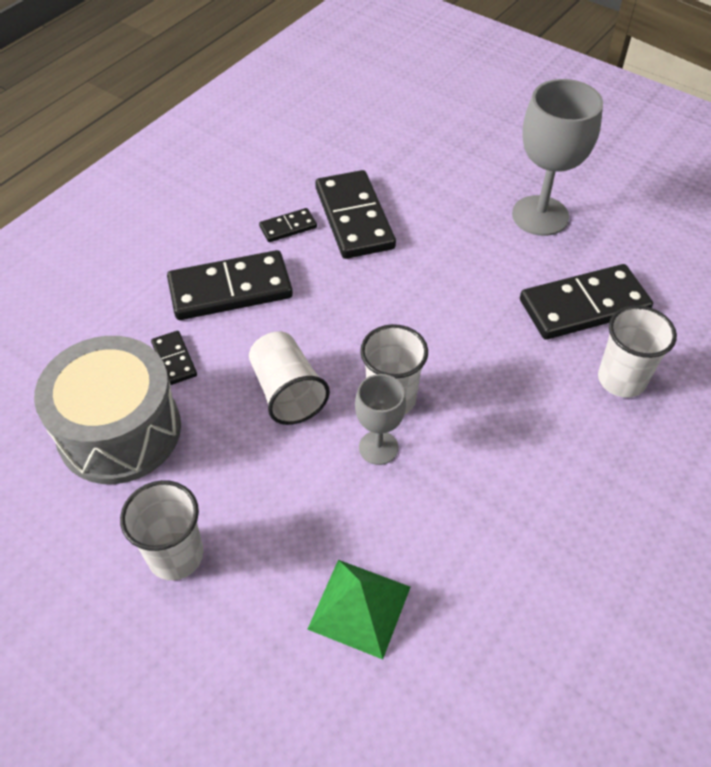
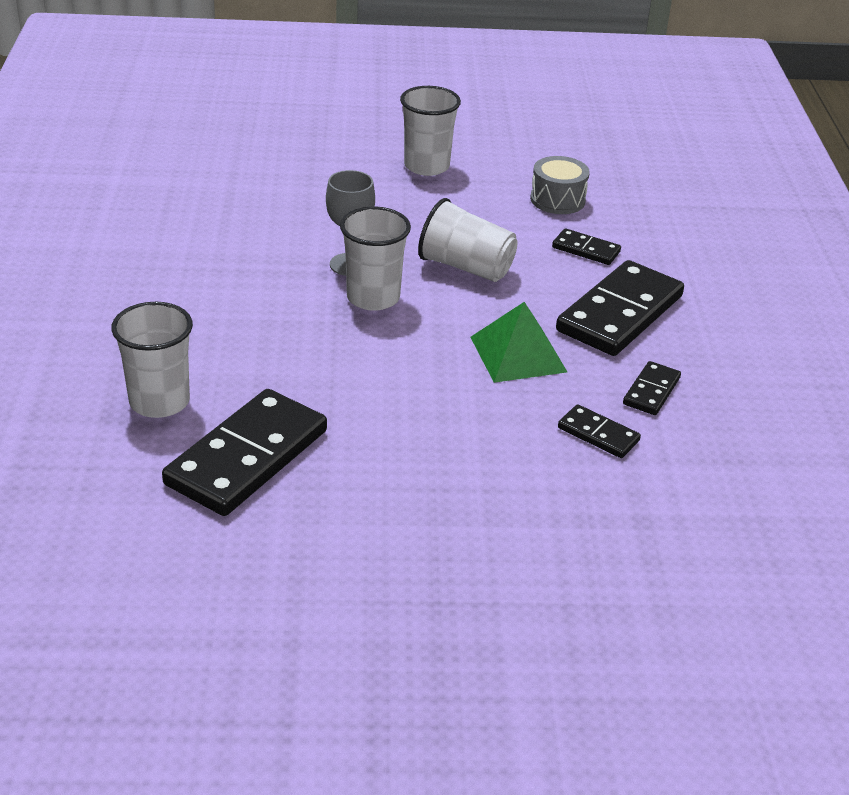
camera: 140 degrees right, 15 degrees down
grey drum [34,336,181,484] -> grey drum [530,156,590,214], size x0.48
green pyramid [307,560,410,659] -> green pyramid moved to [470,302,567,383]
black domino [315,170,396,259] -> black domino [558,404,641,458], size x0.48
grey goblet [512,79,603,236] -> none

